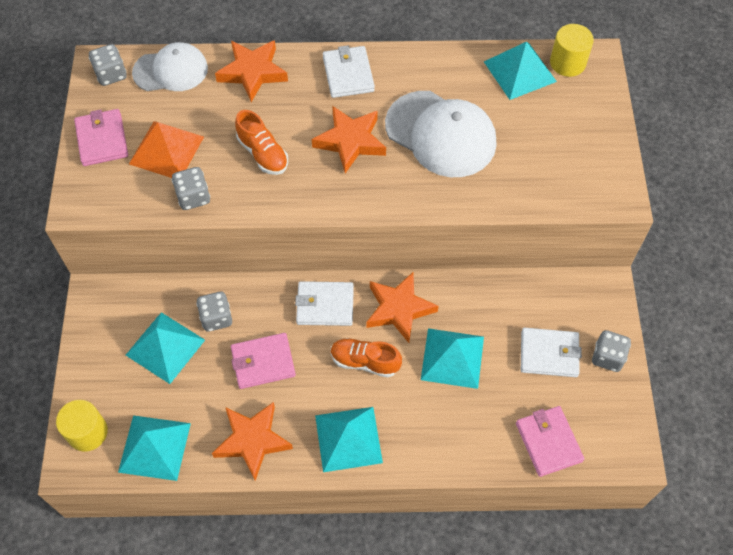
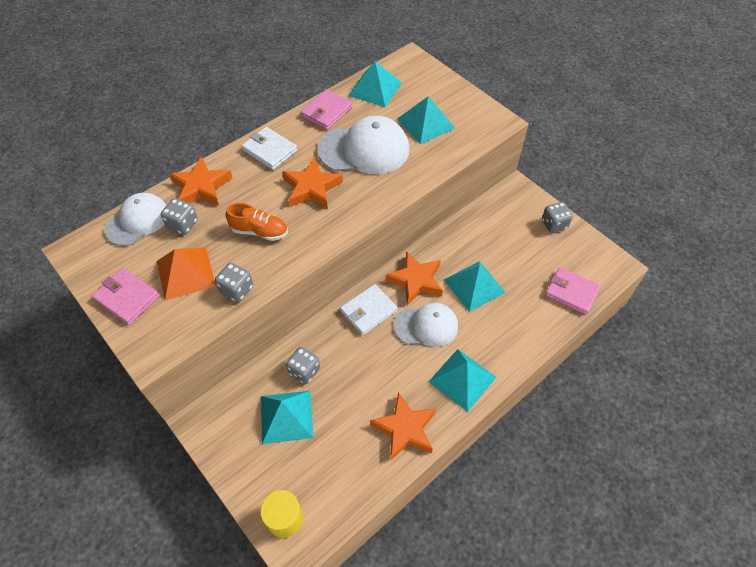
camera: 40 degrees left, 5 degrees down
grey dice [89,44,127,86] -> grey dice moved to [161,198,198,235]
turquoise pyramid [118,415,191,481] -> turquoise pyramid moved to [397,96,455,144]
pink wallet [231,333,296,389] -> pink wallet moved to [301,89,353,130]
orange shoe [331,338,402,377] -> white cap [394,303,458,347]
white wallet [521,328,582,377] -> none
yellow cylinder [550,24,594,77] -> none

